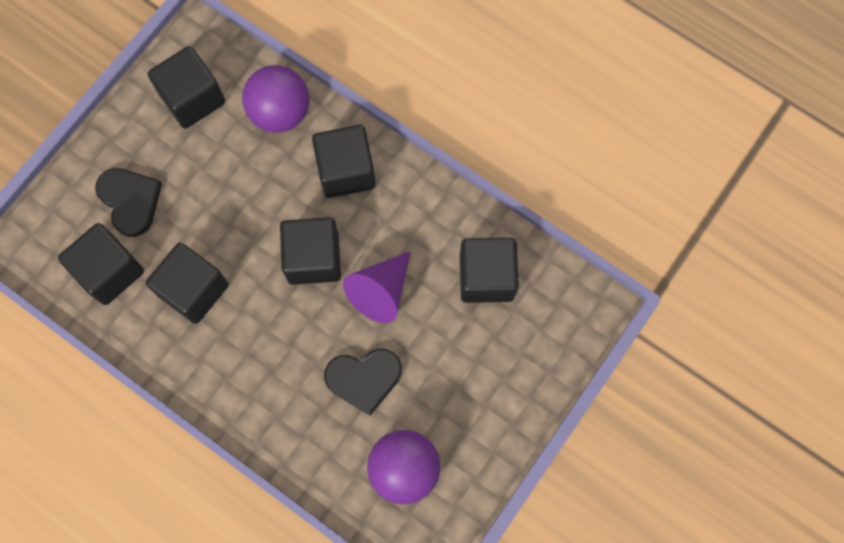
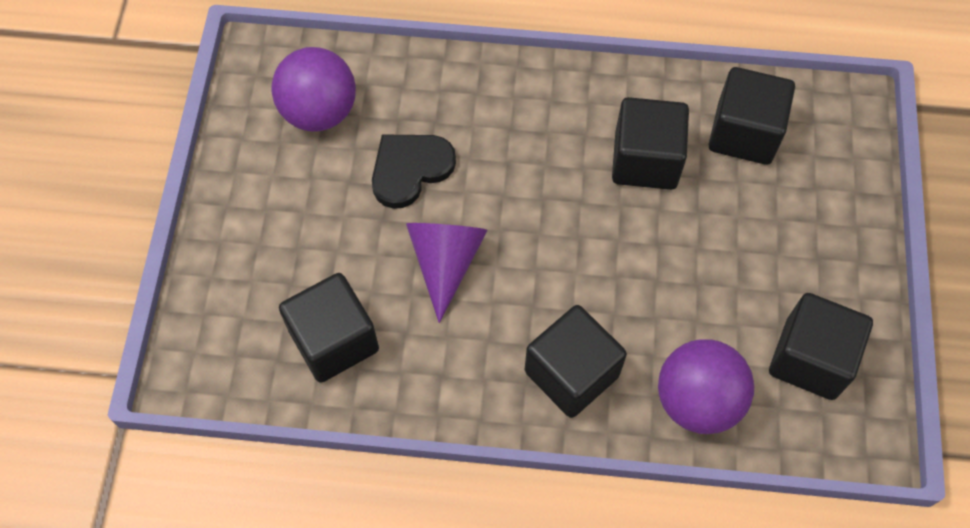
camera: 150 degrees right, 10 degrees down
black heart [95,168,162,237] -> none
black cube [280,217,341,285] -> none

